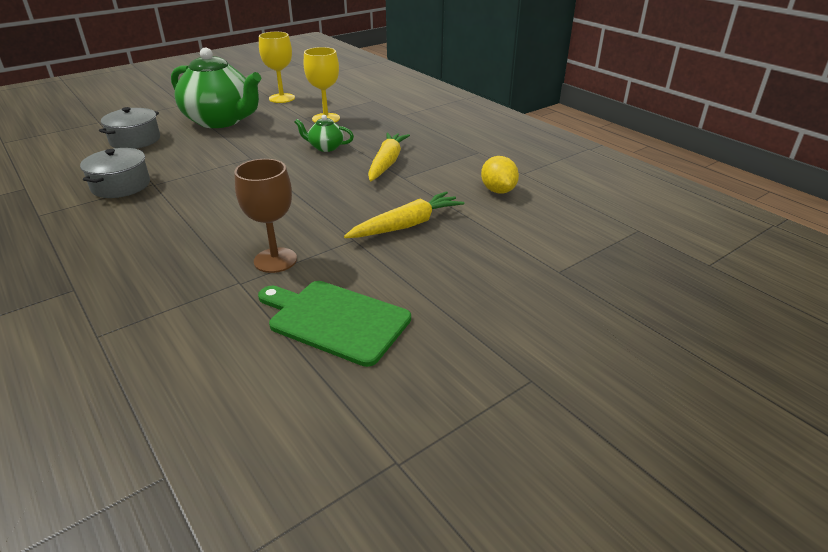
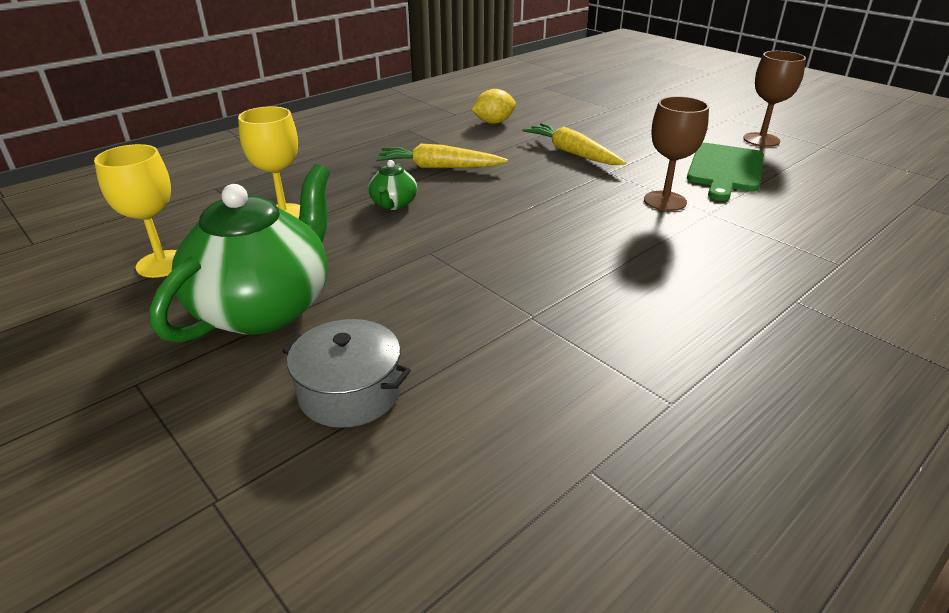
camera: 95 degrees left, 0 degrees up
grey pot [80,148,150,198] -> none
none -> brown goblet [743,51,806,147]

